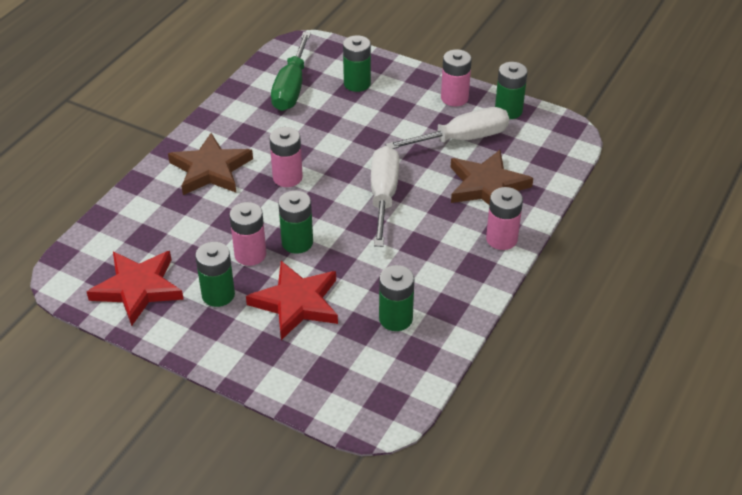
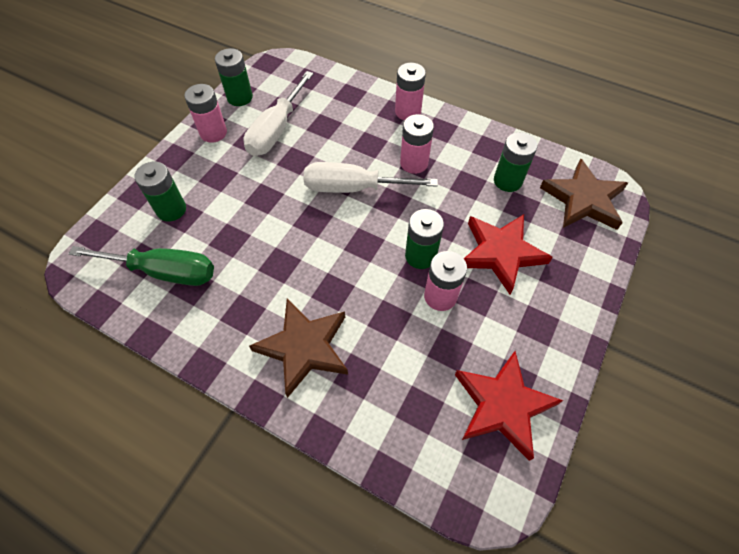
camera: 90 degrees left, 15 degrees up
green battery [195,242,235,307] -> none
pink battery [269,127,303,187] -> pink battery moved to [400,114,434,174]
white screwdriver [386,107,509,149] -> white screwdriver turned 135 degrees counterclockwise [243,71,313,156]
brown star [451,150,533,205] -> brown star moved to [540,159,628,230]

